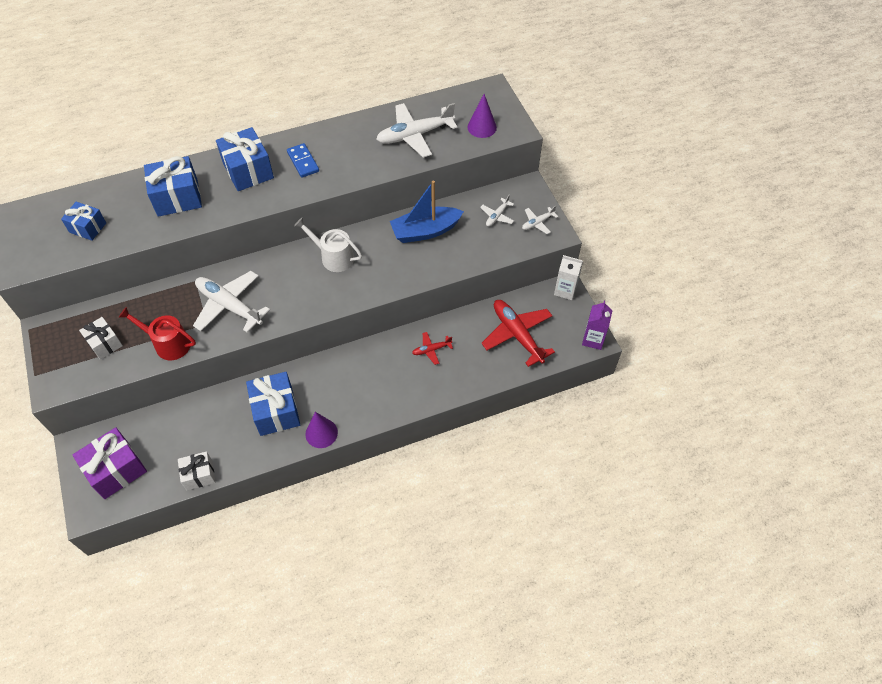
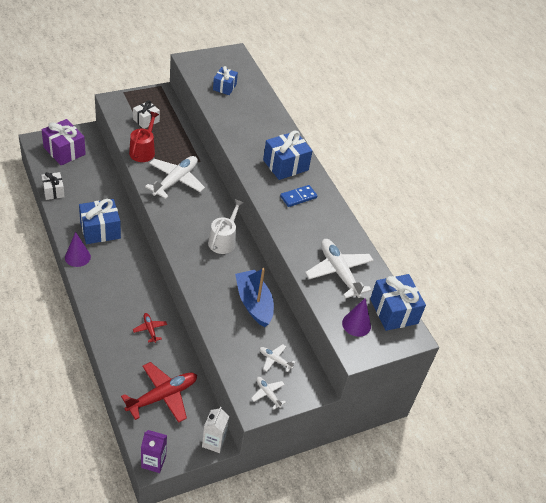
camera: 80 degrees right, 10 degrees down
blue gift [144,156,202,217] -> blue gift moved to [370,274,426,331]

